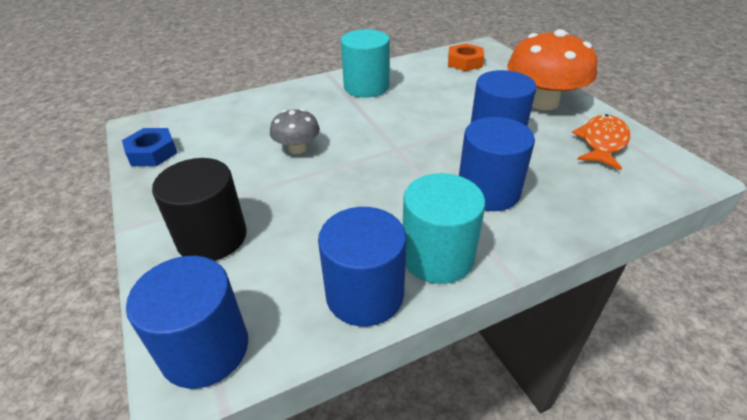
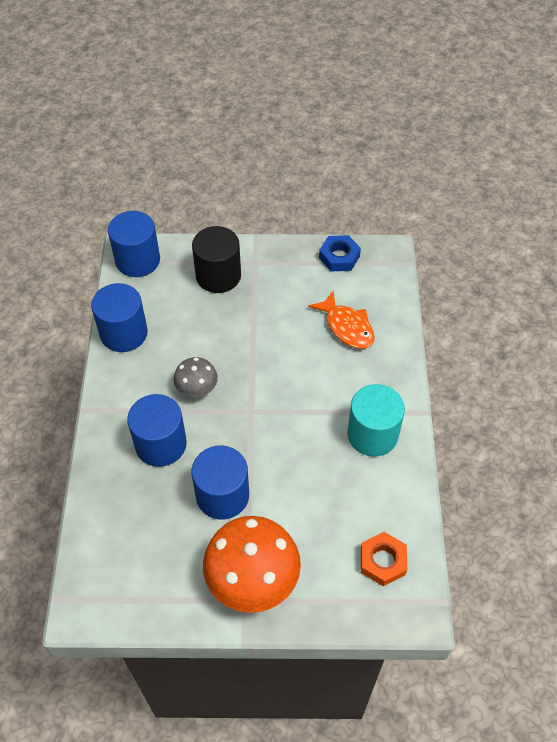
camera: 115 degrees right, 15 degrees up
grey mushroom [270,109,320,154] -> grey mushroom moved to [173,357,218,397]
turquoise cylinder [403,173,485,284] -> none
orange fish [572,114,630,170] -> orange fish moved to [308,291,375,349]

